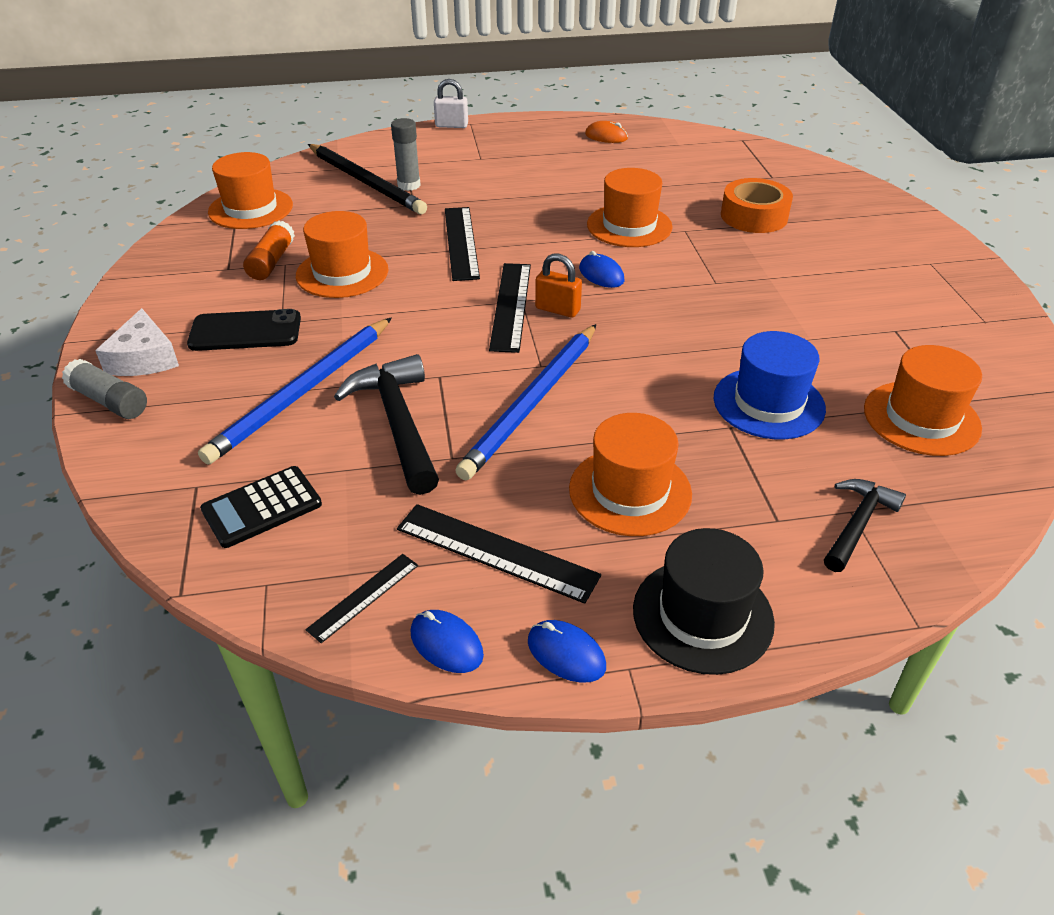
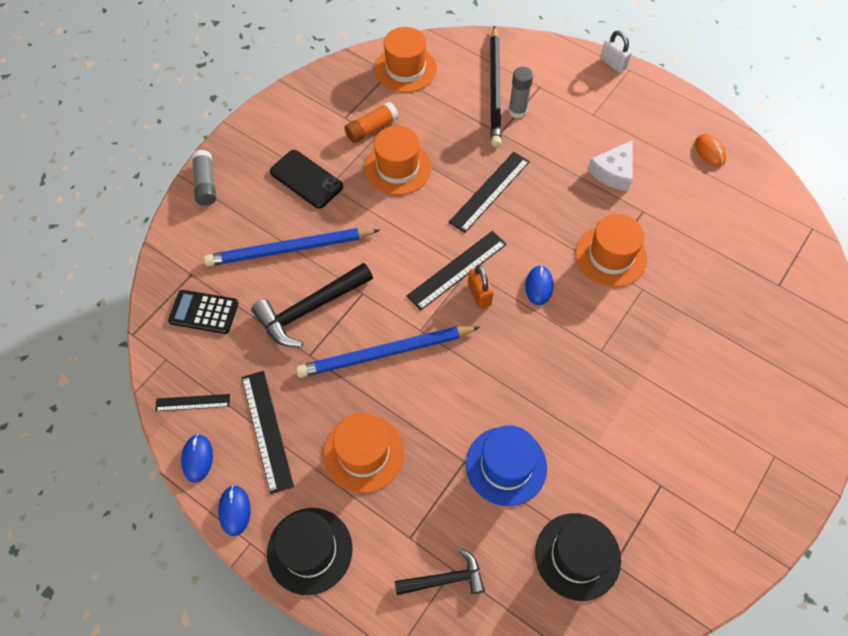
camera: 45 degrees right, 20 degrees up
white cheese [95,308,179,376] -> white cheese moved to [588,141,633,191]
black hammer [334,354,439,495] -> black hammer turned 150 degrees counterclockwise [251,263,373,347]
orange tape [721,178,793,233] -> none
orange hat [864,345,982,456] -> black hat [535,513,621,601]

